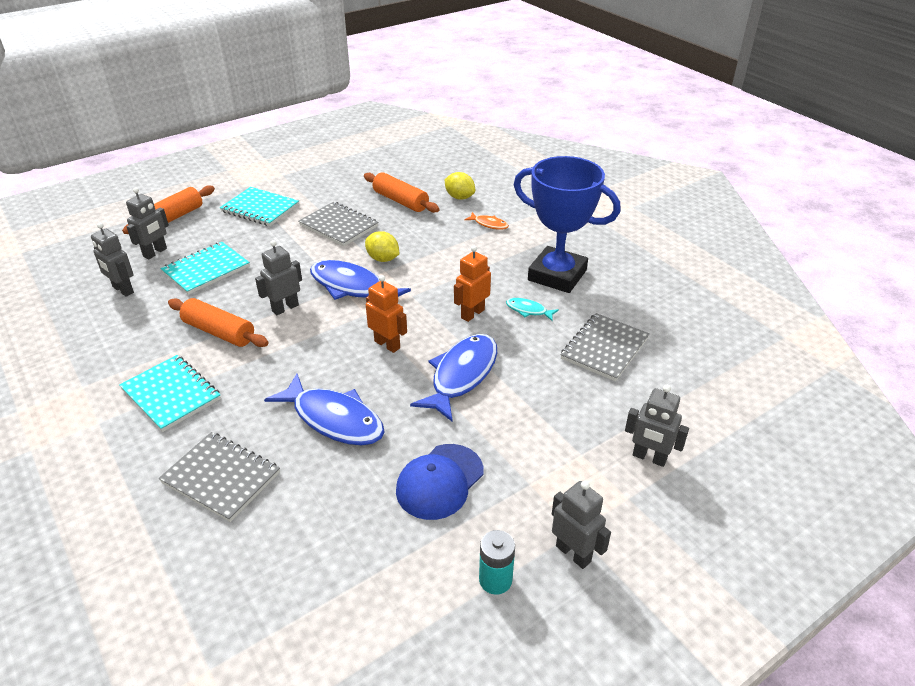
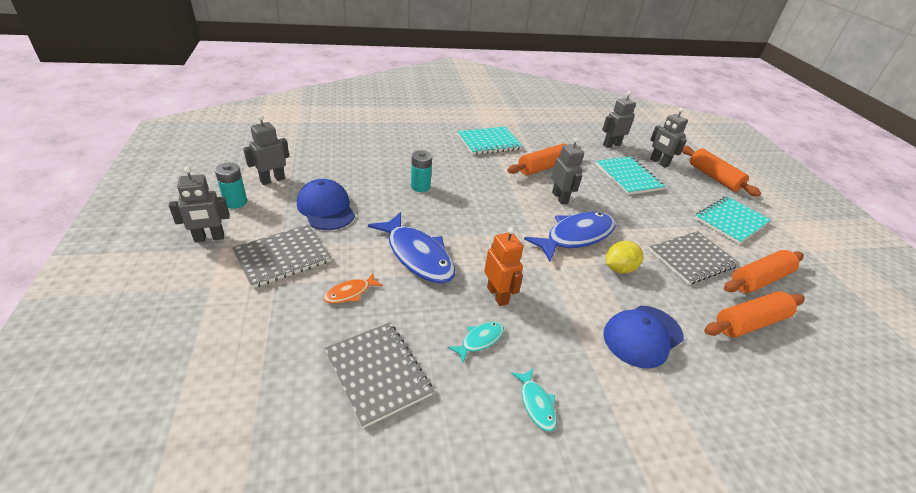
camera: 110 degrees right, 0 degrees up
grey notebook [158,432,280,522] -> grey notebook moved to [232,225,331,288]
blue fish [264,373,384,445] -> turquoise battery [411,150,432,192]
orange robot [366,275,407,353] -> none
yellow lemon [445,172,475,199] -> none
orange fish [464,212,509,230] -> orange fish moved to [323,273,383,304]
blue trophy [514,156,621,293] -> turquoise fish [511,369,557,431]
grey robot [625,385,689,467] -> grey robot moved to [243,115,290,185]
none -> blue cap [603,306,684,369]
none -> orange rolling pin [724,250,804,293]

